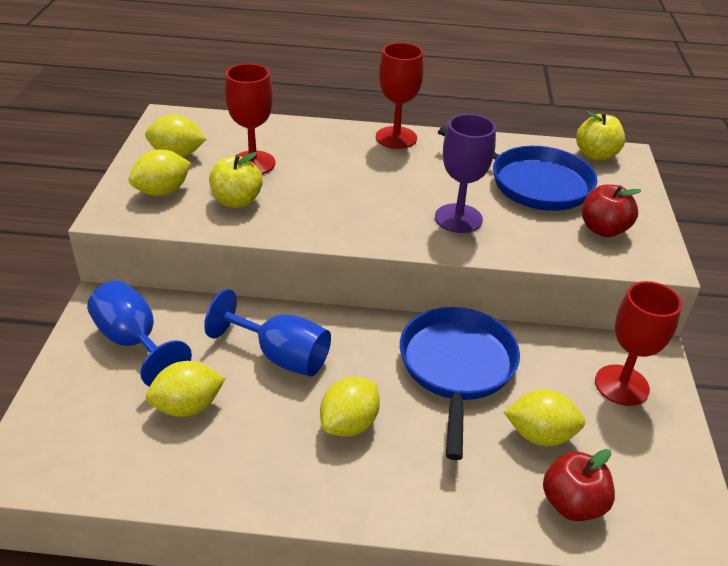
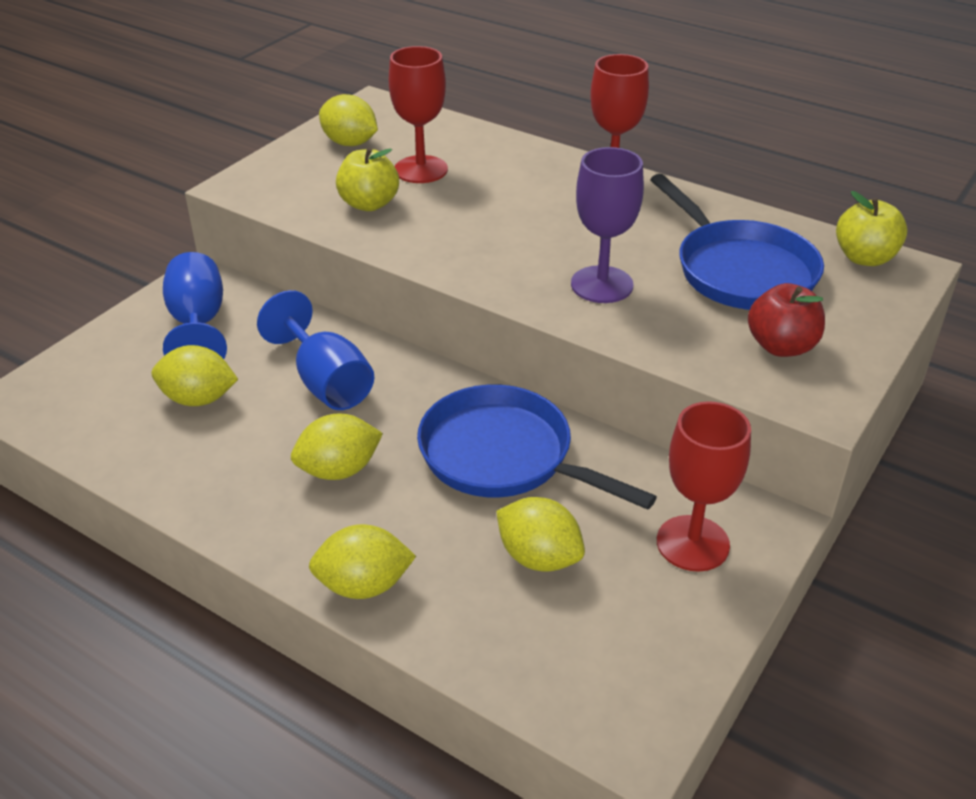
camera: 30 degrees right, 0 degrees up
yellow lemon [129,149,191,196] -> yellow lemon moved to [309,524,416,599]
blue pan [400,307,520,460] -> blue pan turned 90 degrees counterclockwise [417,385,657,510]
red apple [543,449,615,521] -> none

